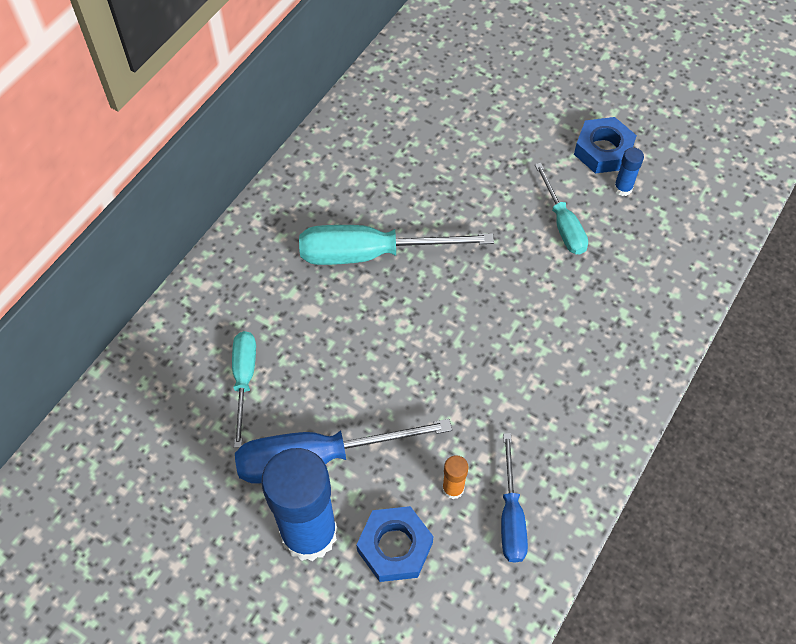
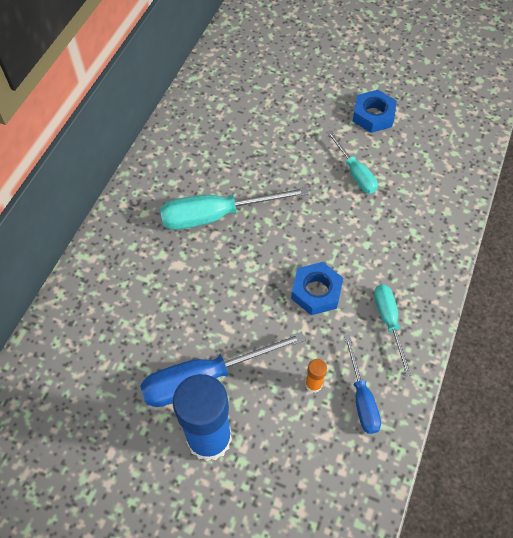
camera: 10 degrees left, 0 degrees up
turquoise screwdriver [232,331,256,448] -> turquoise screwdriver moved to [374,284,412,376]
blue nut [357,506,434,582] -> blue nut moved to [291,262,343,315]
blue glue stick [614,147,644,196] -> none

